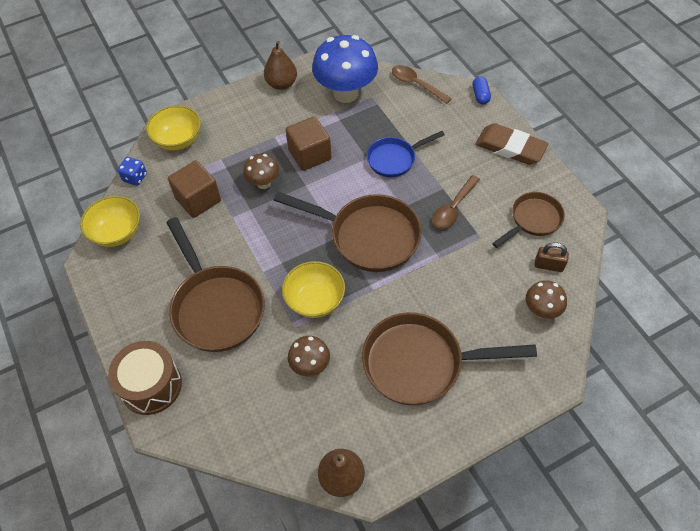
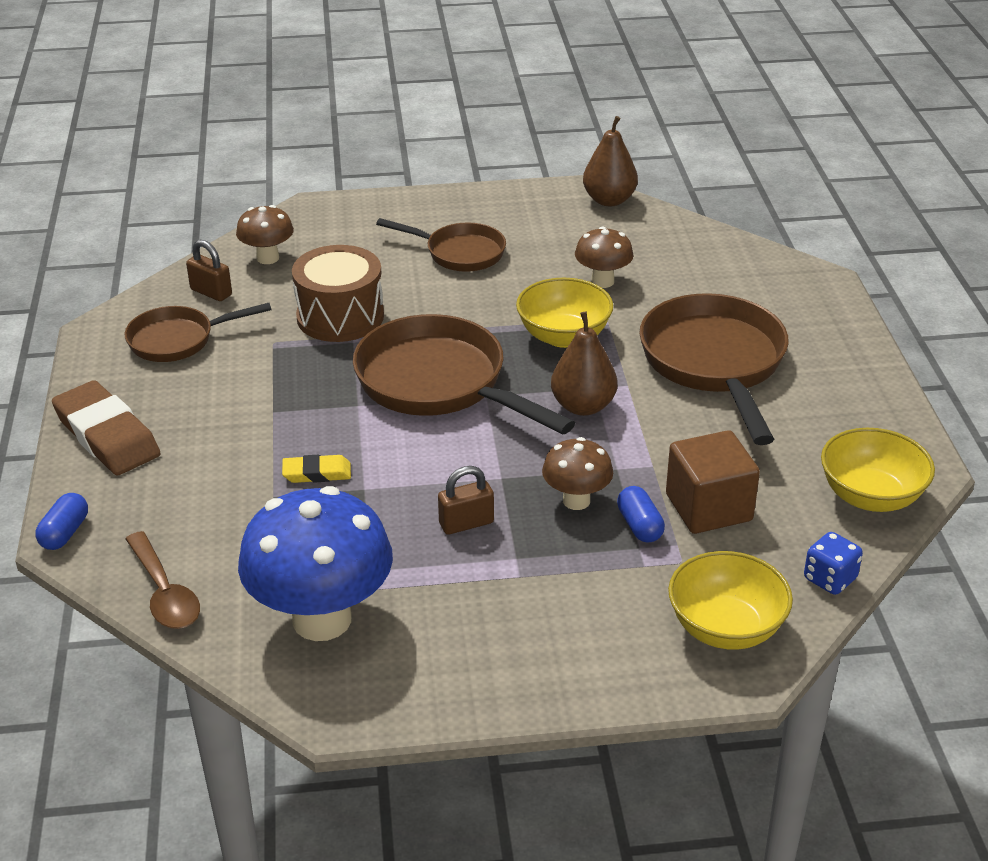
camera: 160 degrees left, 20 degrees down
brown drum [108,341,182,415] -> brown drum moved to [292,245,384,342]
brown pear [264,41,297,90] -> brown pear moved to [551,311,617,416]
brown cube [286,116,332,171] -> brown padlock [438,466,494,535]
brown pan [362,312,537,405] -> brown pan [376,218,506,272], size x0.59
blue pan [367,131,445,177] -> yellow eraser [282,455,351,483]
brown spoon [432,175,480,229] -> none
none -> blue capsule [617,486,665,543]

